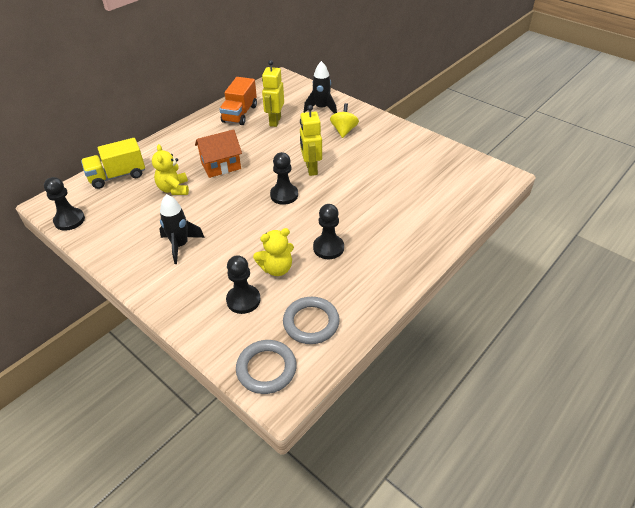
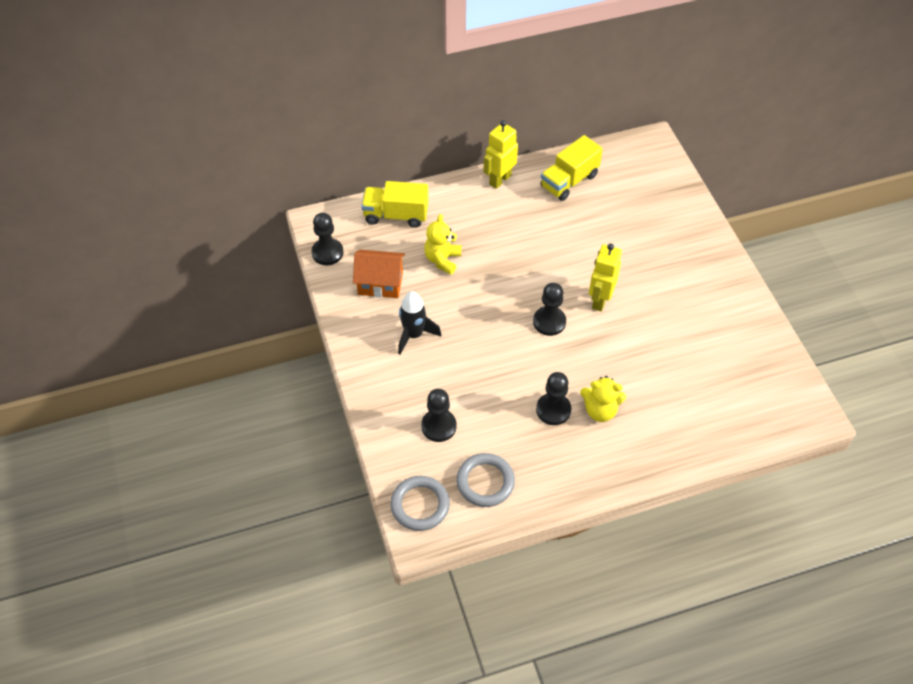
camera: 30 degrees right, 10 degrees up
orange house [195,129,242,178] -> orange house moved to [353,250,405,298]
orange truck [219,77,257,125] -> yellow truck [540,135,603,201]
yellow teddy bear [253,228,294,276] -> yellow teddy bear moved to [580,376,626,422]
yellow robot [262,60,284,127] -> yellow robot moved to [483,120,518,189]
black rocket [304,61,337,114] -> none
yellow spinning top [330,103,359,138] -> none

